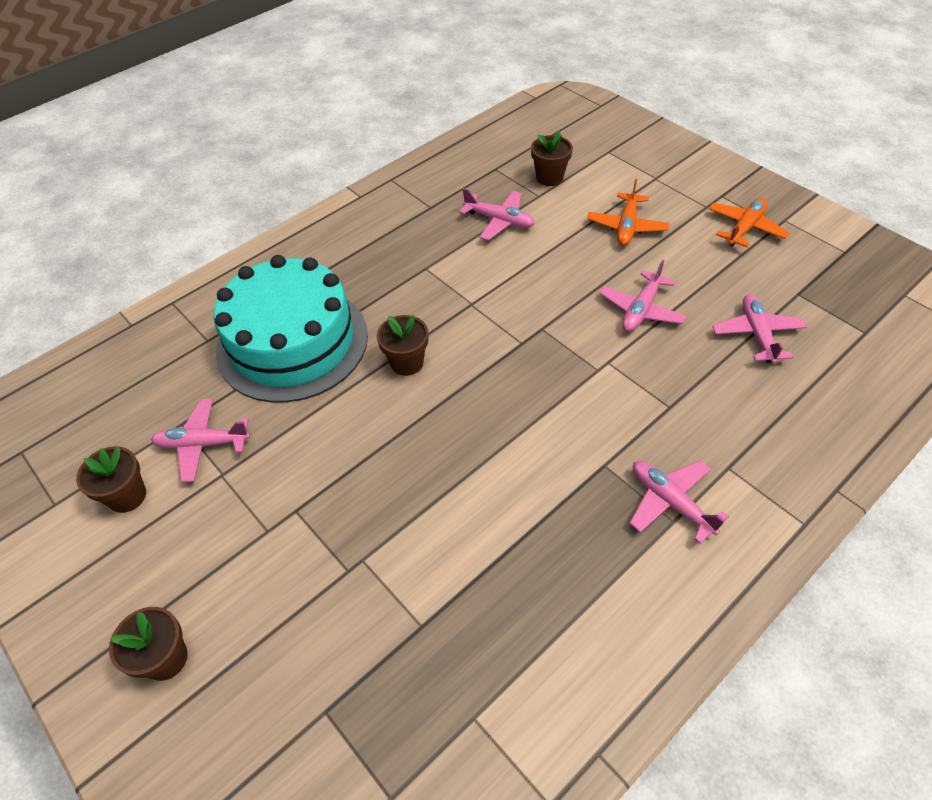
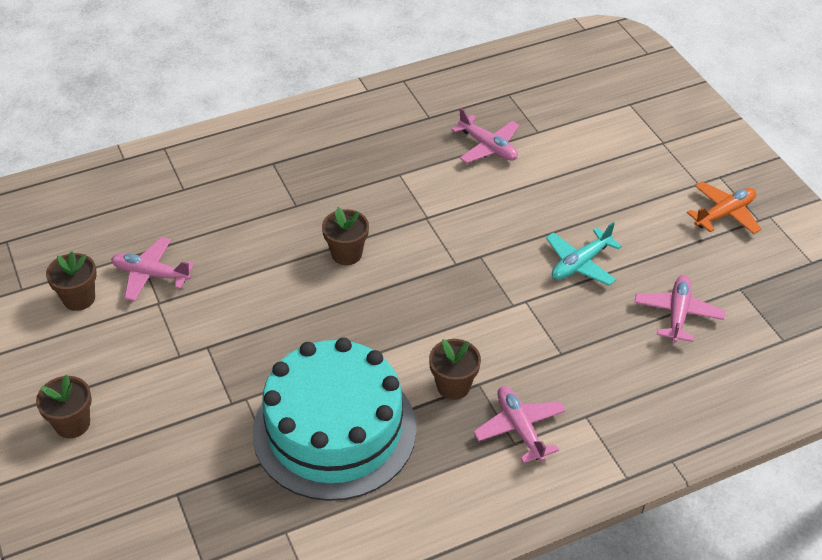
camera: 15 degrees right, 5 degrees down
turquoise cake [214,255,368,403] -> turquoise cake moved to [253,337,417,501]
brown flower pot [531,130,573,186] -> brown flower pot moved to [429,339,481,400]
orange plane [587,179,669,246] -> none
pink plane [599,260,687,332] -> turquoise plane [546,222,622,286]

